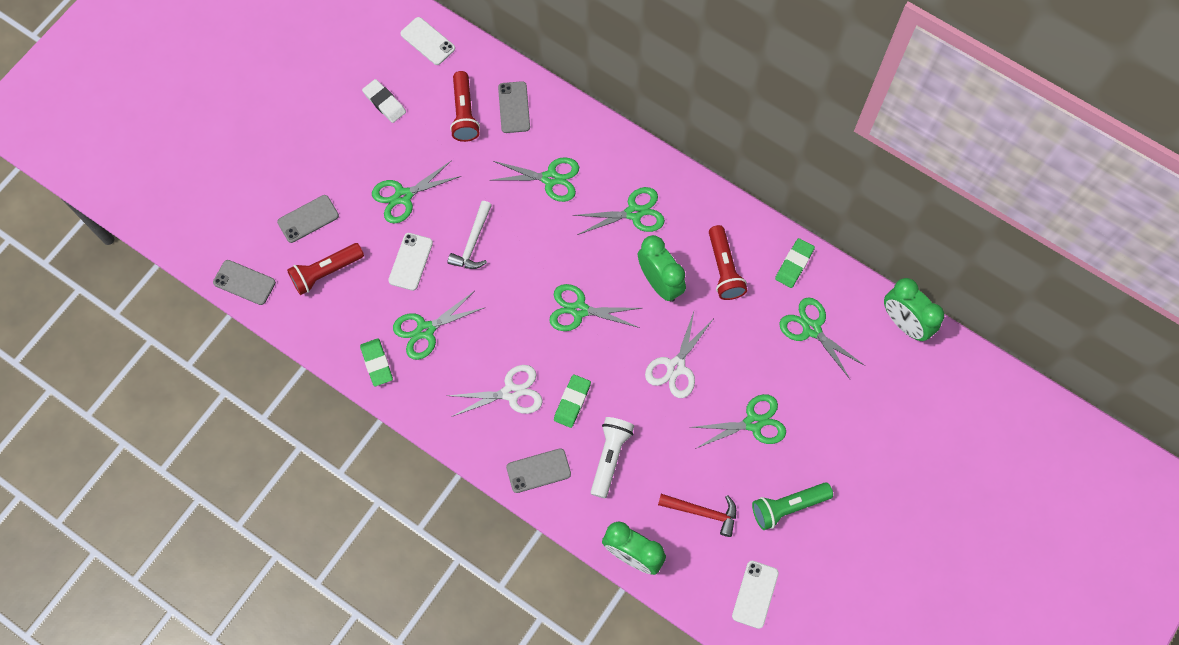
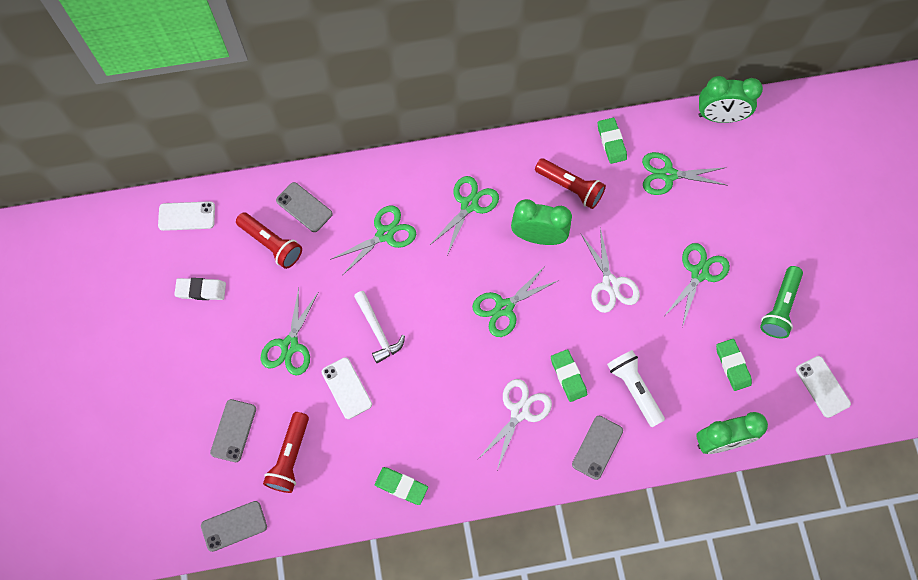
camera: 45 degrees left, 0 degrees up
green scissors [393,291,484,360] -> none
red hammer [658,494,736,537] -> green eraser [716,339,752,391]

